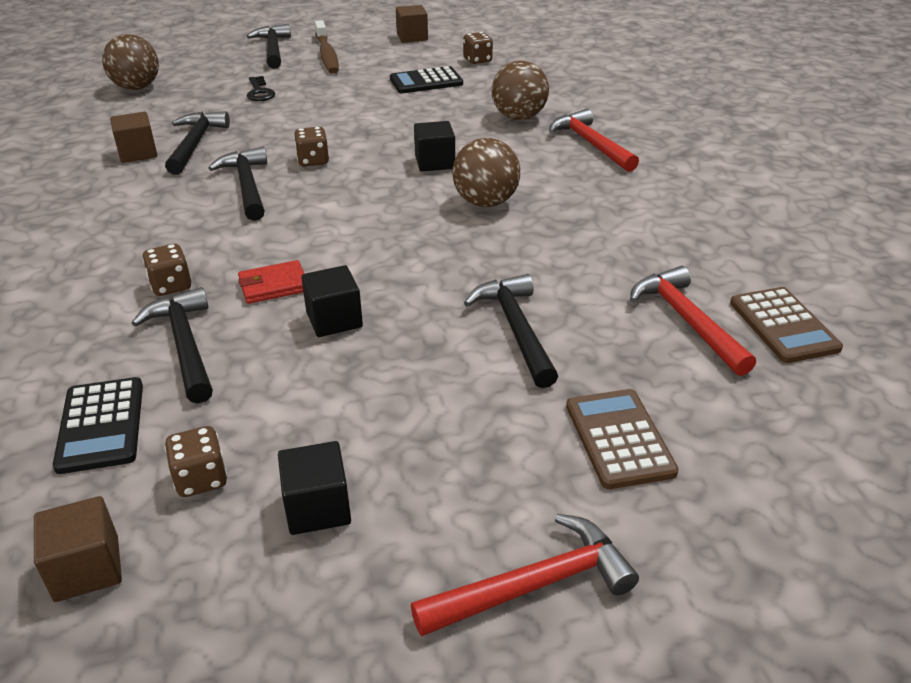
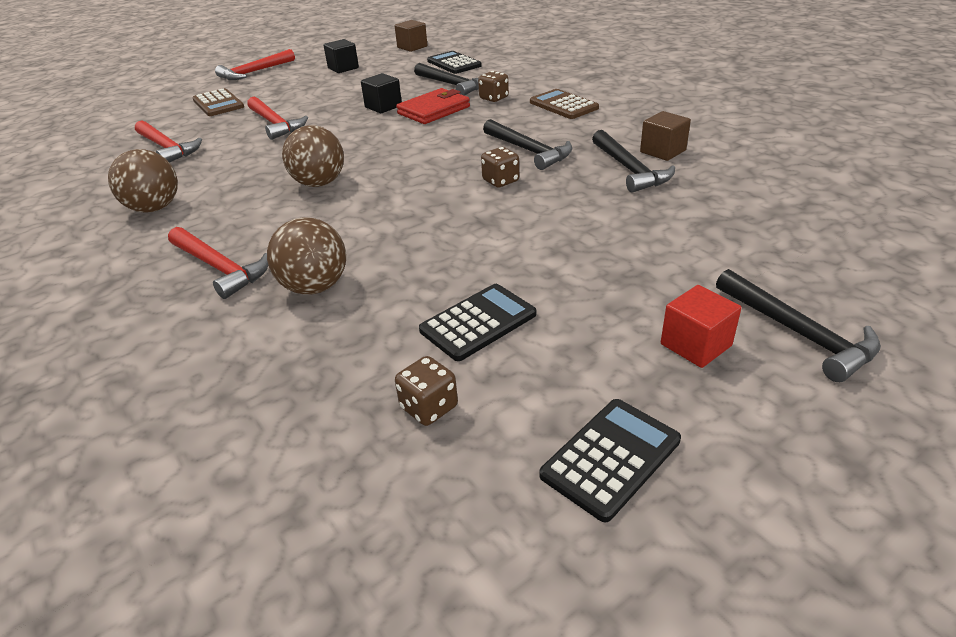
camera: 160 degrees right, 0 degrees up
brown ball [102,34,159,90] -> brown ball moved to [108,149,178,213]
brown dice [165,426,227,497] -> none
red wallet [238,260,304,304] -> red wallet [396,88,470,124], size x1.52
black key [247,76,275,101] -> none
brown toothbrush [315,20,339,74] -> red cube [661,285,741,368]
brown cube [396,5,428,43] -> black calculator [540,399,681,522]
black cube [414,121,455,172] -> none
black hammer [464,274,558,388] -> red hammer [247,97,308,140]
brown calculator [730,287,843,363] -> brown calculator moved to [530,89,599,119]

